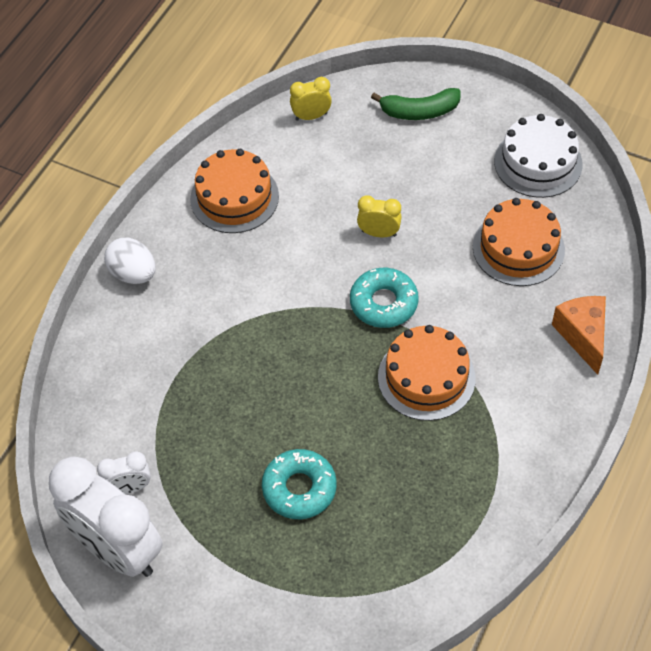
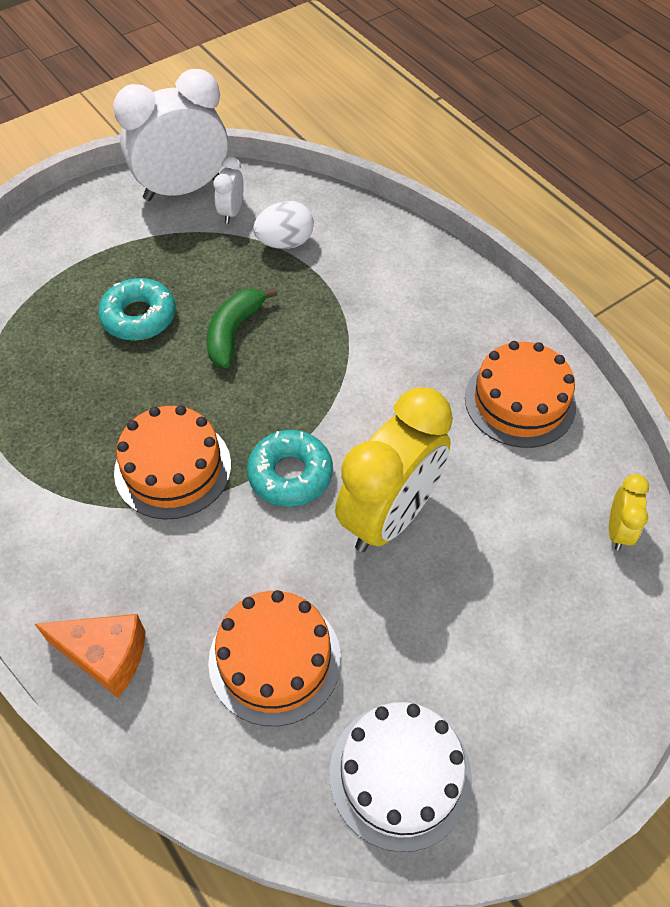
camera: 115 degrees right, 0 degrees up
white egg [104,238,155,284] -> white egg moved to [253,201,314,249]
yellow clock [357,195,402,237] -> yellow clock [335,387,453,552], size x2.24
green banana [371,88,461,120] -> green banana moved to [206,288,278,368]

